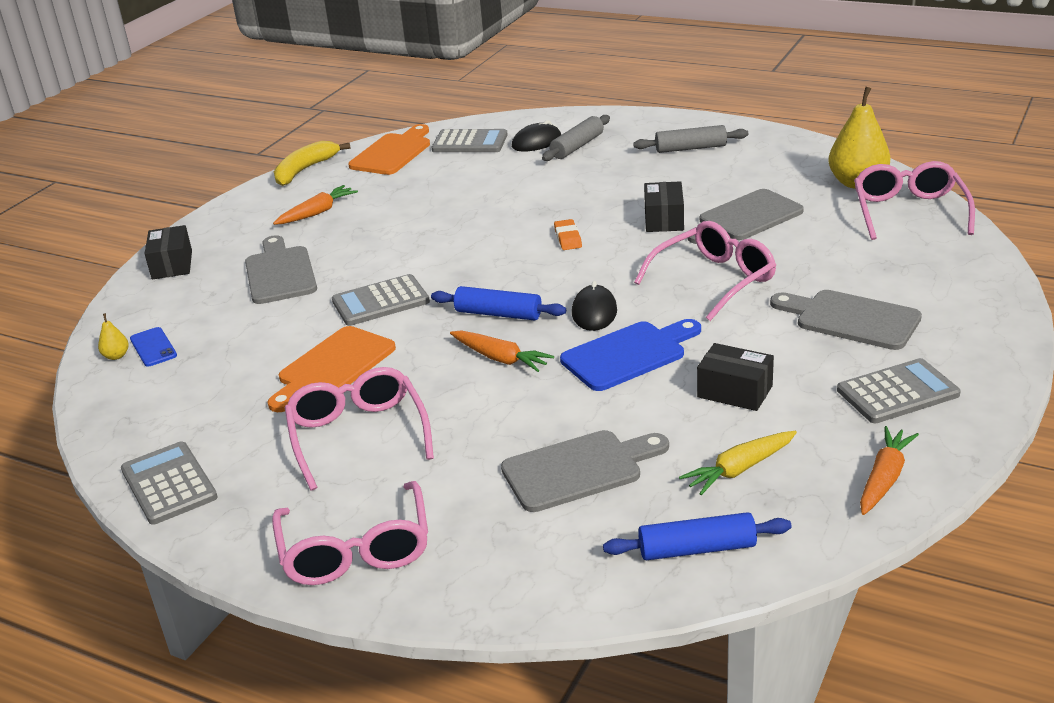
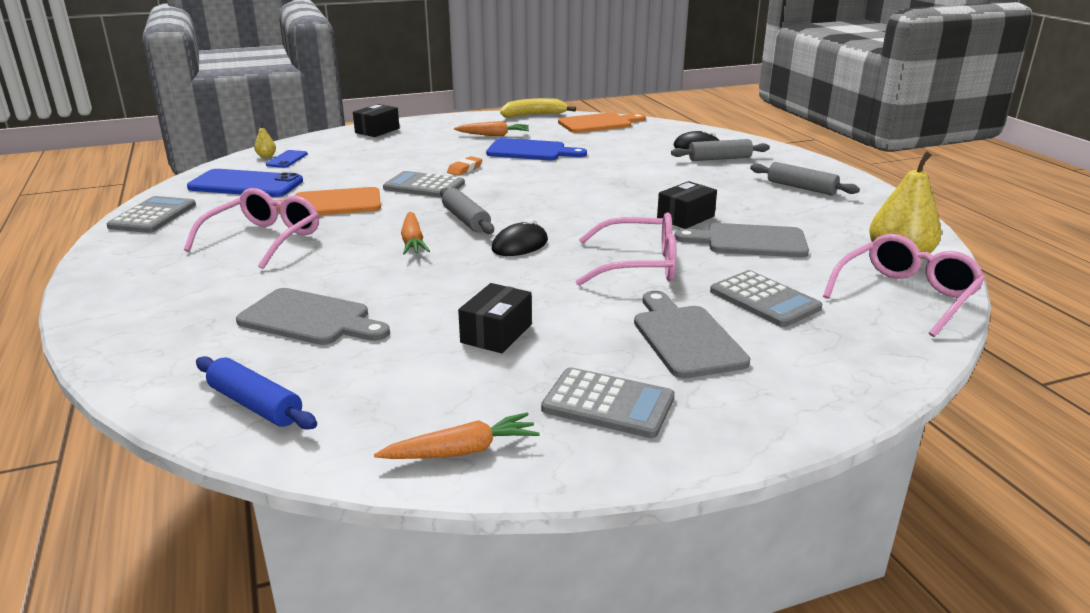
camera: 40 degrees right, 5 degrees down
grey cutting board [245,235,317,304] -> none
pink glasses [272,481,428,585] -> none
blue rolling pin [431,286,566,321] -> grey rolling pin [440,188,494,234]
grey calculator [432,129,508,152] -> grey calculator moved to [710,270,822,327]
orange eraser [554,219,582,250] -> orange eraser moved to [447,156,482,176]
blue cutting board [560,319,701,391] -> blue cutting board moved to [486,138,587,160]
yellow carrot [679,431,797,495] -> none
black box [697,343,774,411] -> black box turned 45 degrees clockwise [458,283,532,353]
none -> blue phone [187,169,303,197]

